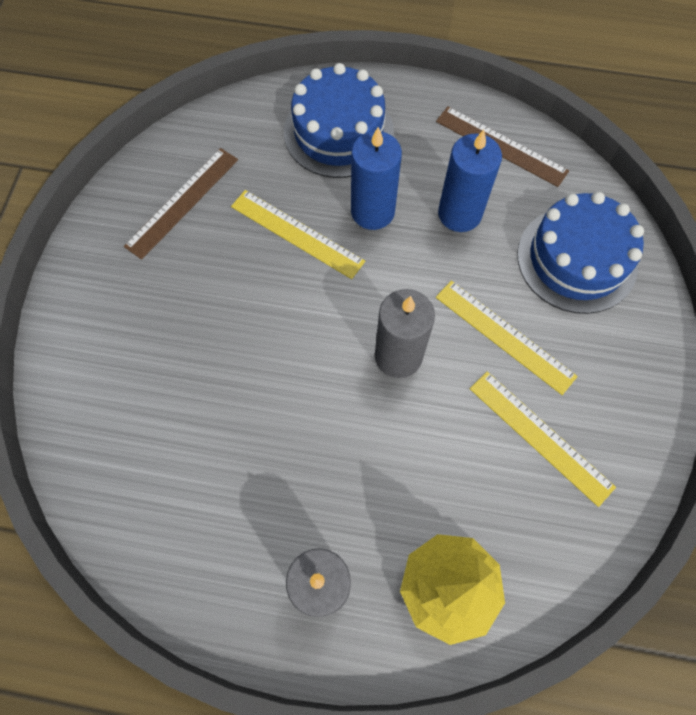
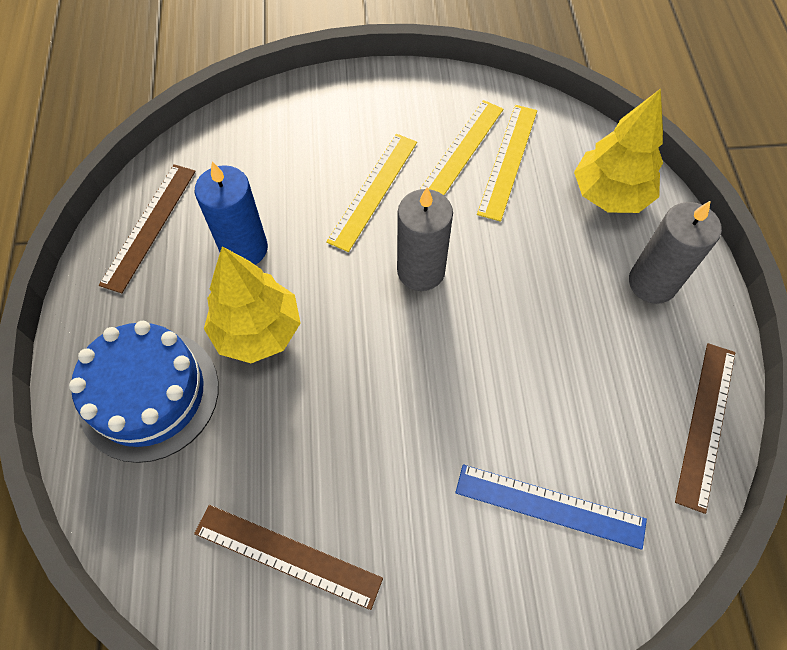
camera: 105 degrees left, 5 degrees down
yellow ruler [231,190,365,279] -> yellow ruler moved to [477,105,537,222]
blue candle [351,127,402,230] -> yellow tree [204,246,301,363]
blue cake [517,192,644,314] -> none
none -> blue ruler [455,464,647,550]
none -> brown ruler [675,343,735,514]

